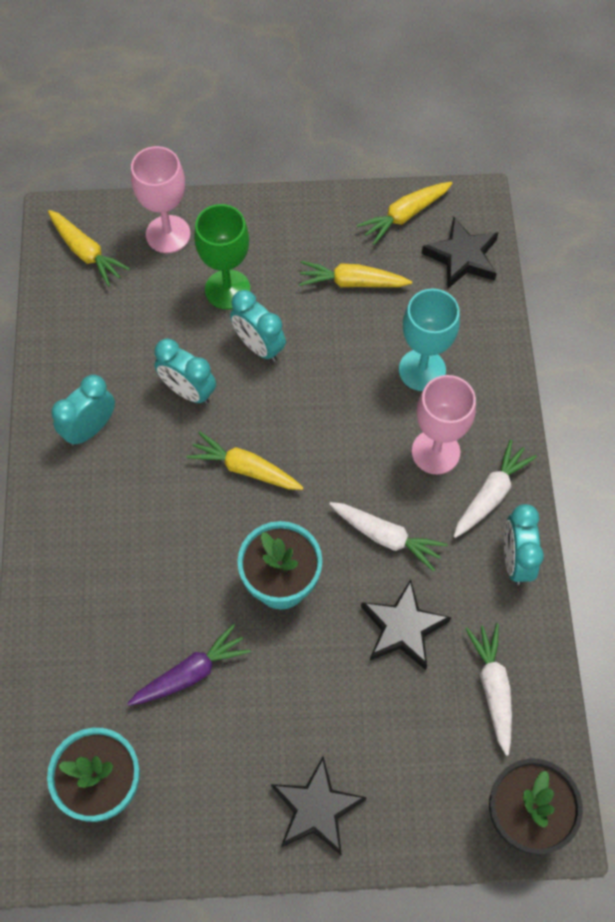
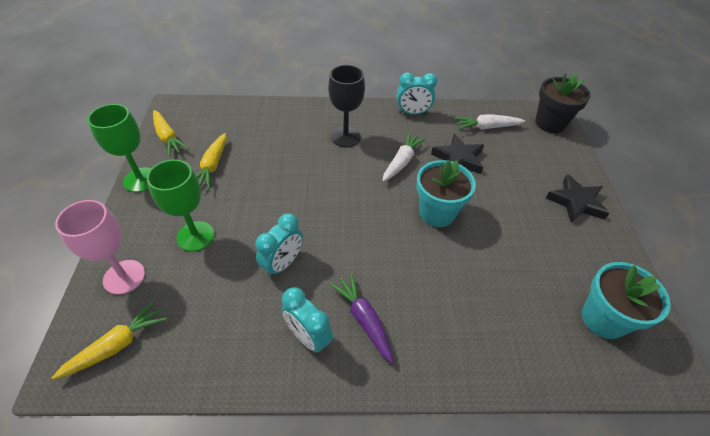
camera: 90 degrees left, 15 degrees down
purple carrot [127,624,251,706] -> purple carrot moved to [330,273,393,363]
yellow carrot [187,431,304,490] -> none
turquoise clock [230,290,286,362] -> none
turquoise goblet [399,289,460,391] -> none
pink goblet [412,375,476,474] -> black goblet [328,65,365,147]
black star [422,216,499,289] -> none
white carrot [453,439,537,538] -> none
none -> green goblet [88,104,151,192]

